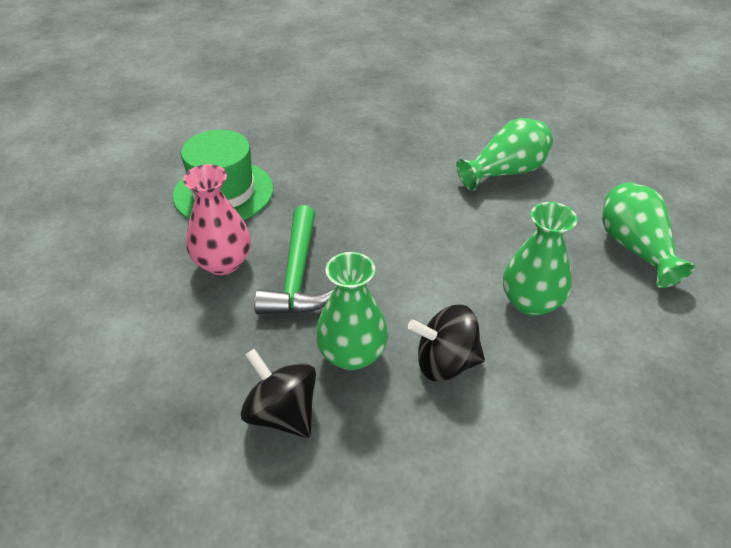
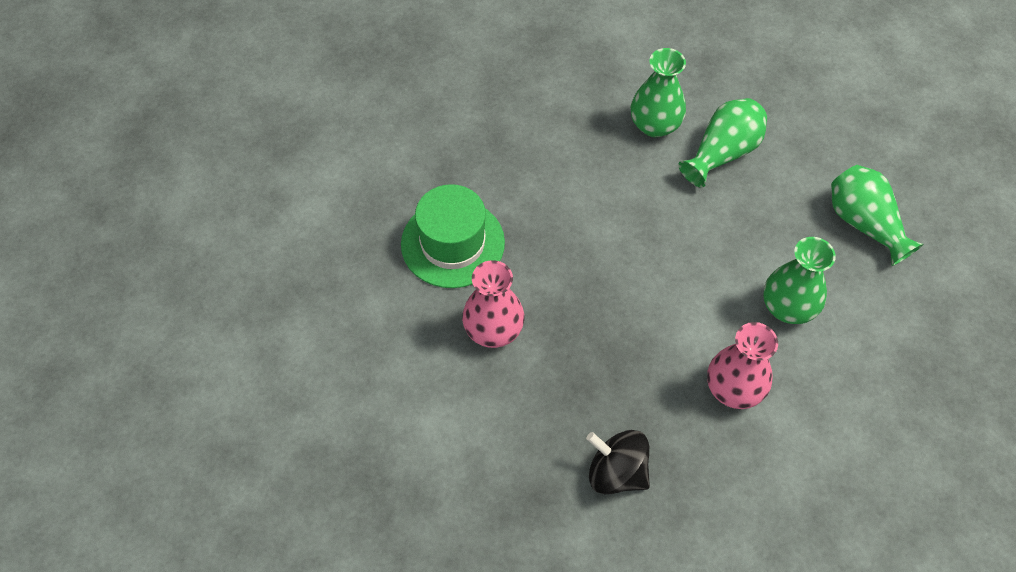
camera: 15 degrees left, 15 degrees up
green hammer [254,205,334,314] -> none
green vase [316,252,388,370] -> green vase moved to [631,48,686,137]
black spinning top [408,304,485,382] -> pink vase [707,322,778,409]

